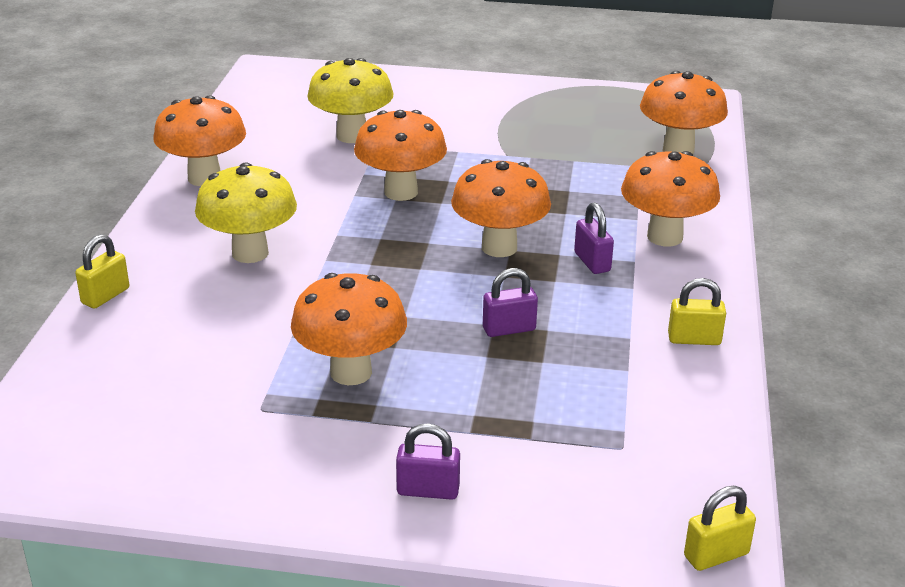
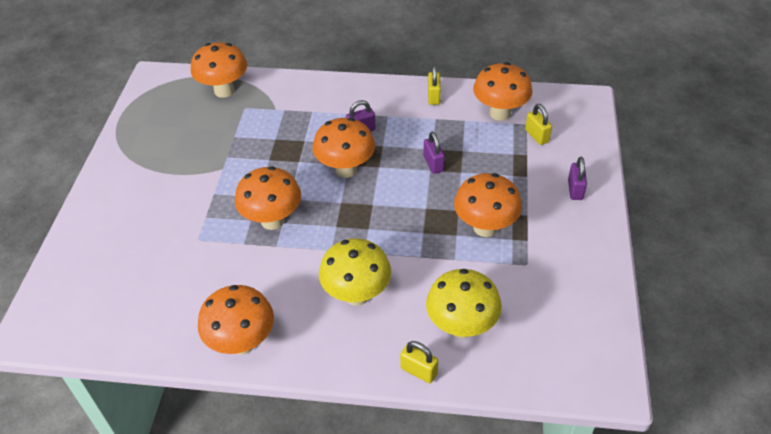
camera: 90 degrees left, 15 degrees up
yellow mushroom [307,58,393,143] -> yellow mushroom moved to [426,269,502,338]
orange mushroom [621,151,720,246] -> orange mushroom moved to [473,62,533,121]
yellow padlock [684,486,756,571] -> yellow padlock moved to [525,104,552,145]

